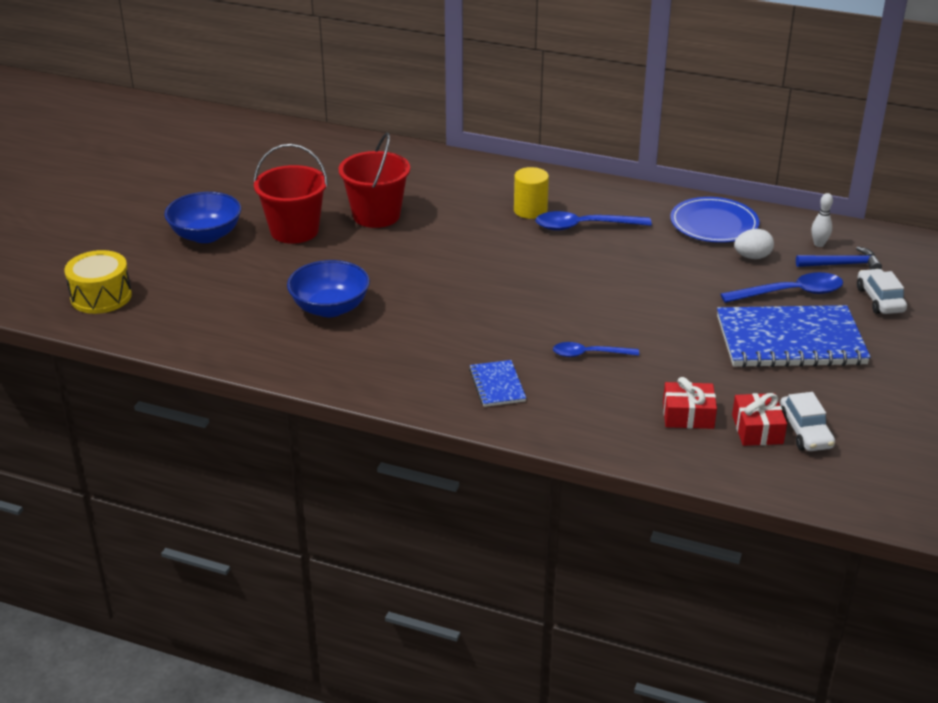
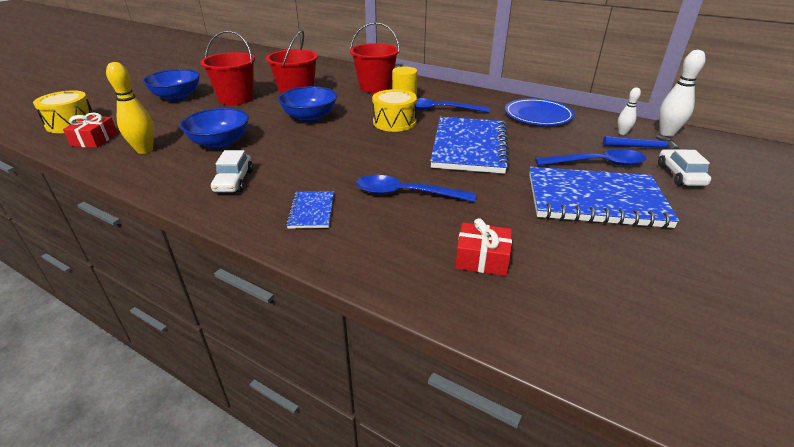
camera: 10 degrees right, 0 degrees up
blue spoon [553,342,639,357] -> blue spoon [356,175,476,202], size x1.55
red gift [732,393,787,446] -> red gift moved to [63,113,118,148]
white egg [734,229,774,259] -> none
white car [780,392,835,451] -> white car moved to [211,150,253,193]
none -> yellow bowling pin [106,62,154,154]
none -> blue bowl [278,86,337,122]
none -> red bucket [350,22,400,93]
none -> yellow drum [372,89,417,132]
none -> blue notebook [430,117,510,174]
none -> white bowling pin [659,50,706,137]

